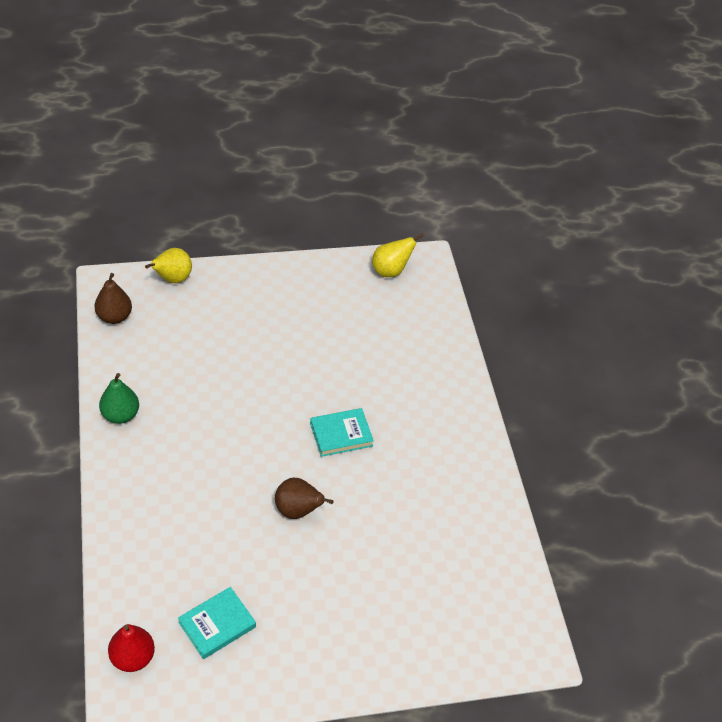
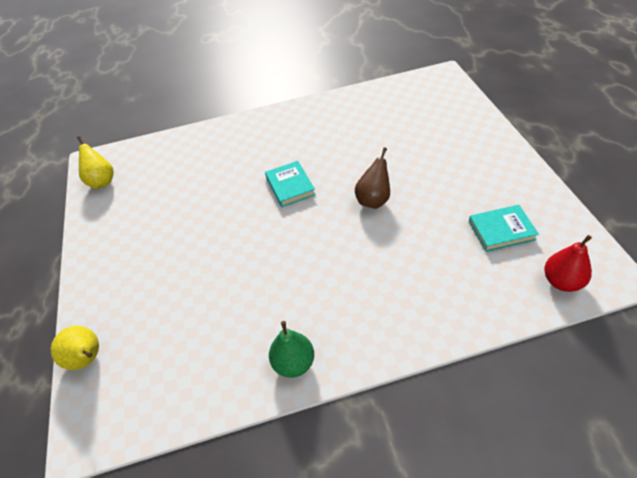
camera: 85 degrees left, 0 degrees up
brown pear [94,273,132,324] -> none
turquoise book [178,587,256,659] -> turquoise book turned 60 degrees counterclockwise [469,205,539,252]

